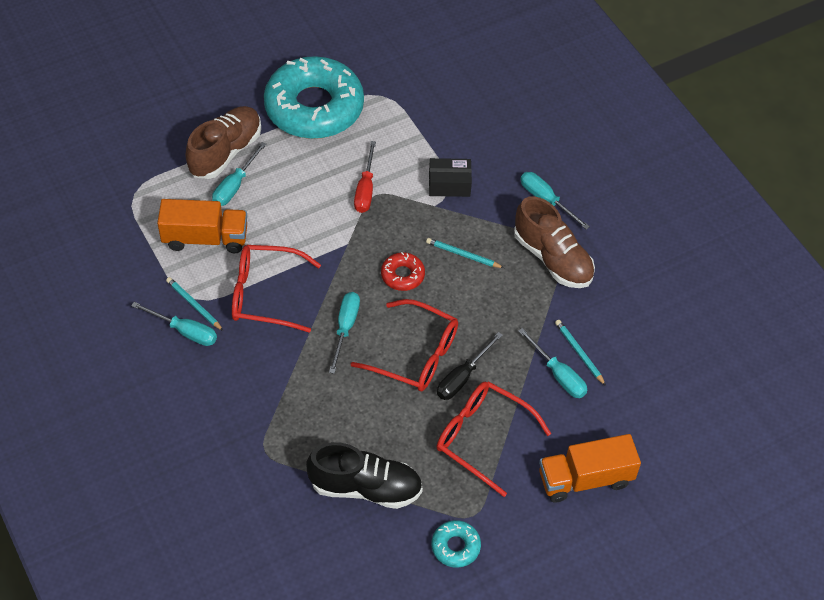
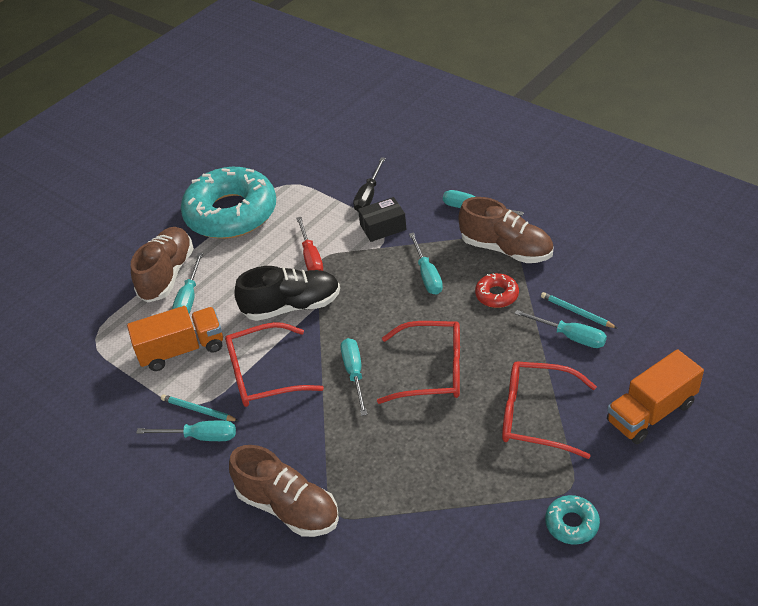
camera: 15 degrees left, 10 degrees down
black shoe [306,442,423,509] -> black shoe moved to [234,266,340,321]
red donut [381,252,425,291] -> red donut moved to [475,273,519,308]
turquoise pencil [426,238,504,268] -> turquoise screwdriver [409,232,443,295]
black screwdriver [437,332,503,400] -> black screwdriver moved to [353,157,386,211]
none -> brown shoe [229,445,339,537]

